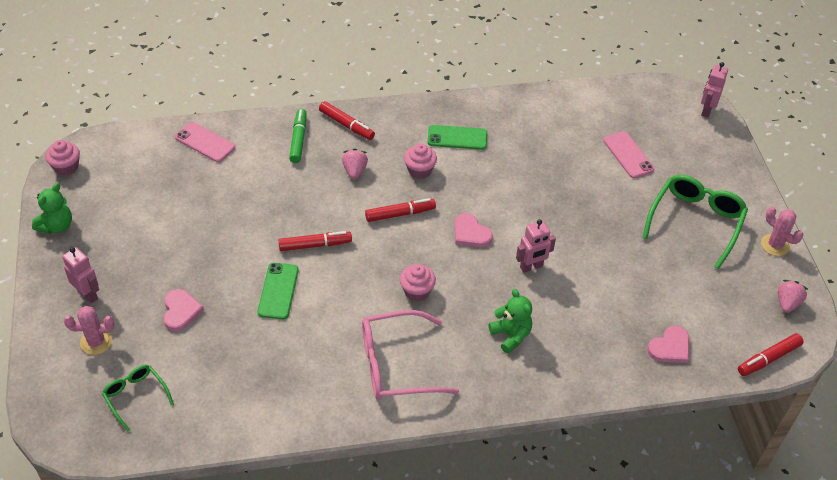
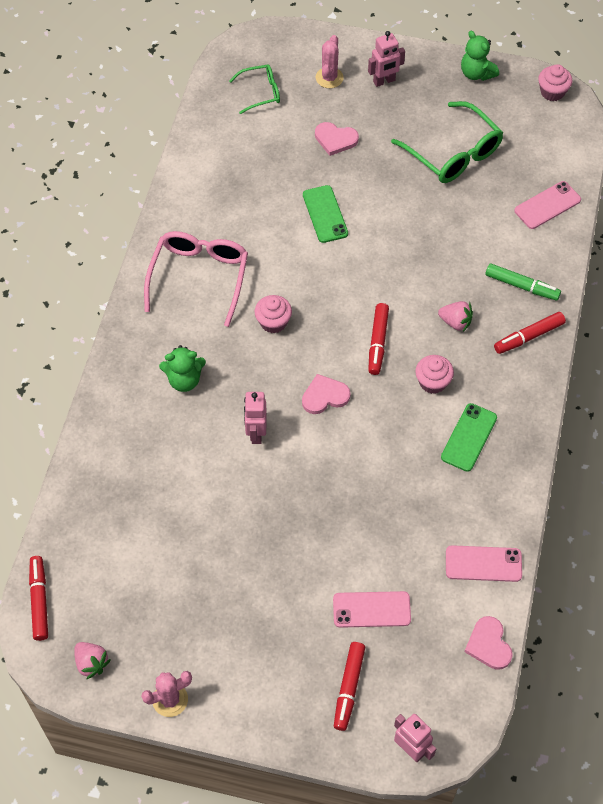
camera: 115 degrees right, 10 degrees up
green phone [257,263,299,319] -> green phone turned 45 degrees clockwise [303,185,348,243]
red marker [278,231,352,251] -> red marker moved to [334,642,365,731]
green glasses [642,175,748,269] -> green glasses moved to [391,101,503,183]
pink heart [647,326,689,363] -> pink heart moved to [464,616,513,670]
none -> pink phone [446,545,522,582]

